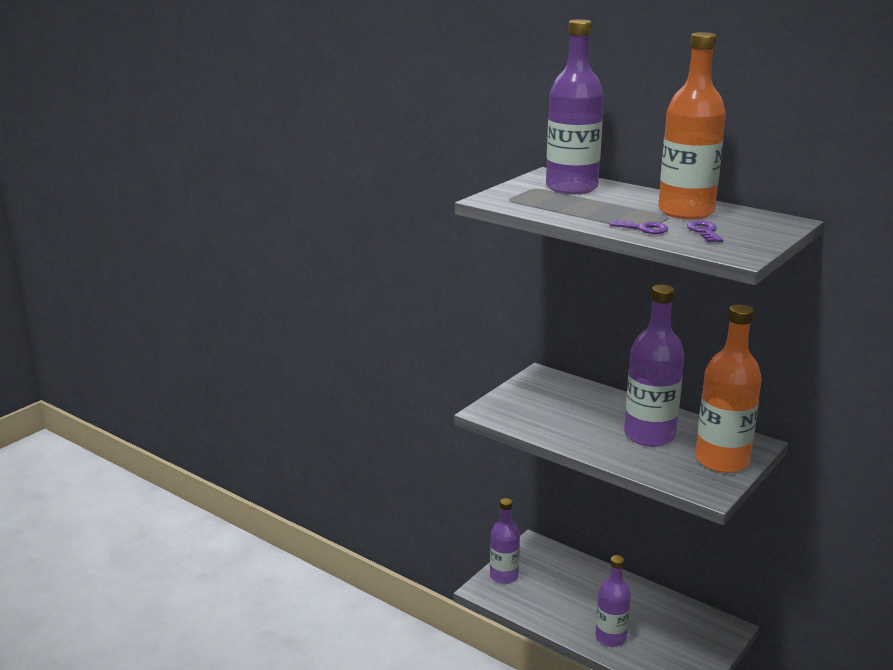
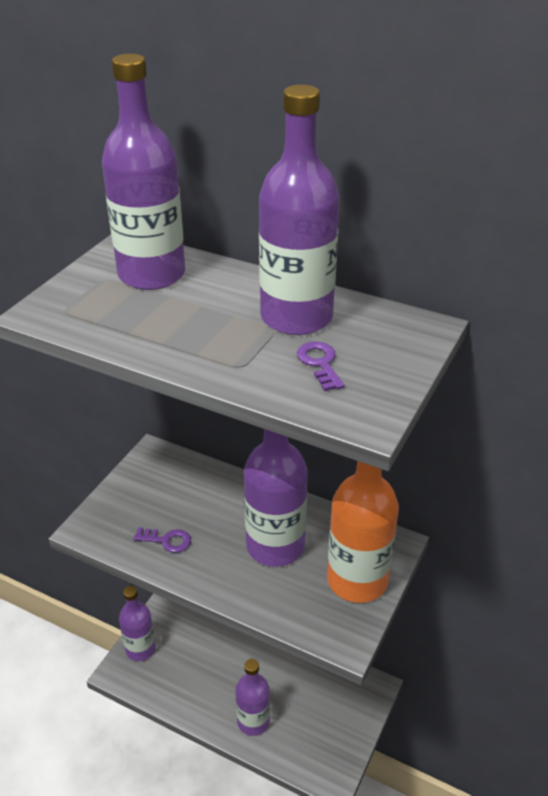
camera: 10 degrees left, 15 degrees up
purple key [610,219,668,234] -> purple key moved to [133,527,191,553]
orange bottle [658,32,726,220] -> purple bottle [259,85,340,335]

